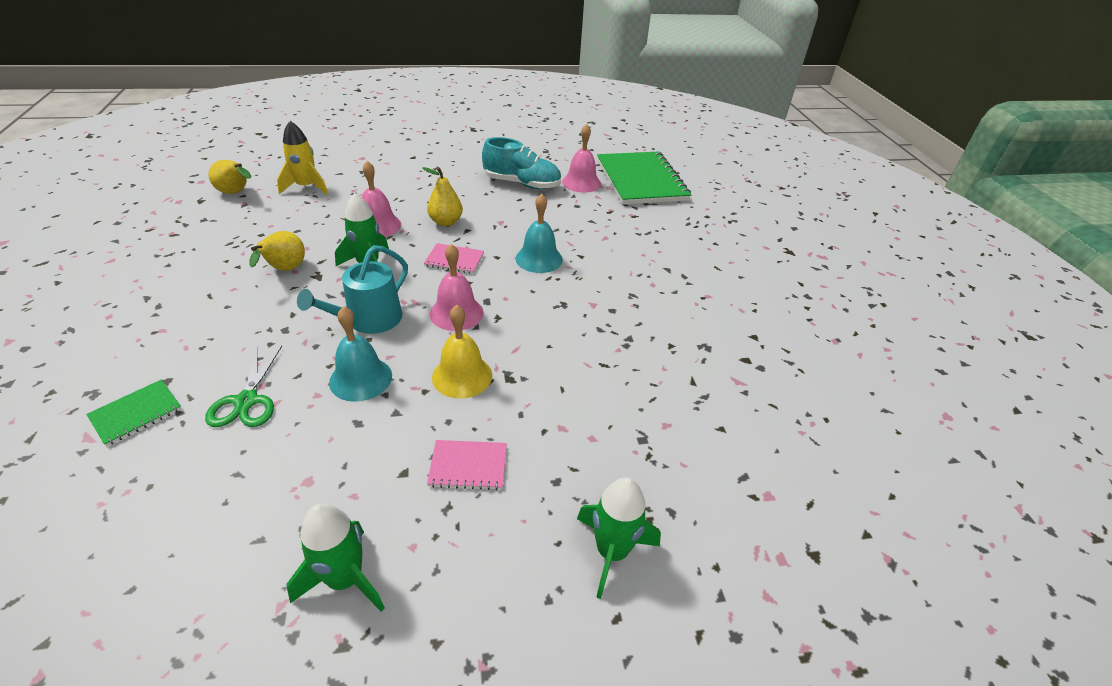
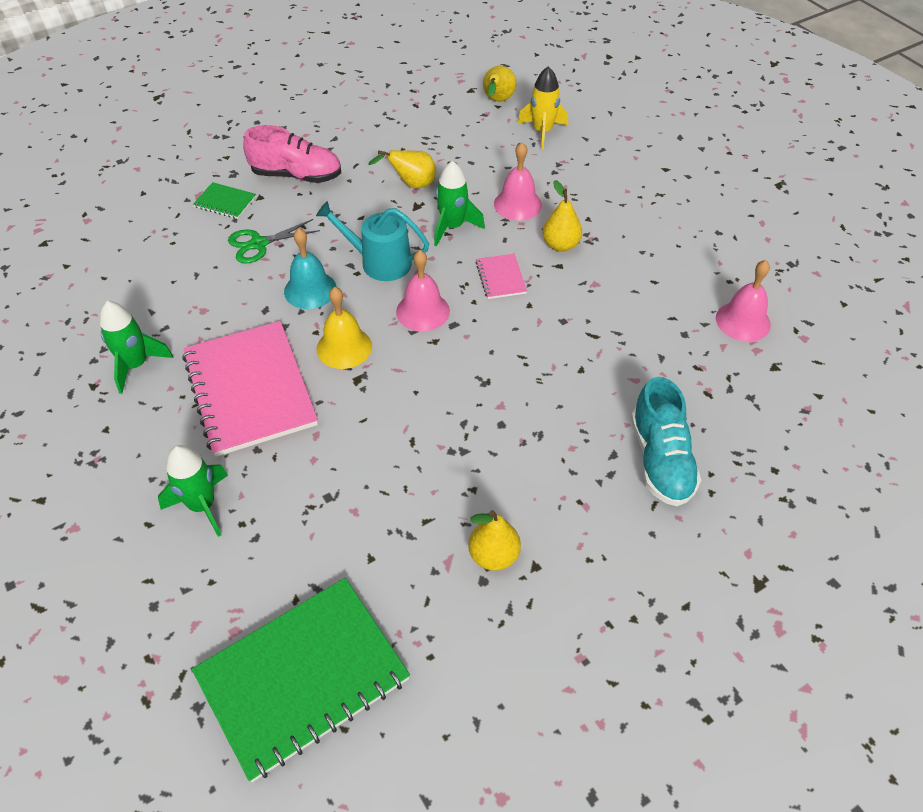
camera: 70 degrees right, 10 degrees up
pink notebook [427,440,507,490] -> pink notebook [182,321,318,457], size x2.30
turquoise shoe [482,137,561,190] -> turquoise shoe moved to [631,377,701,506]
turquoise bell [515,194,563,273] -> none
green notebook [597,152,691,205] -> green notebook moved to [192,578,410,782]
none -> pink shoe [243,125,341,183]
none -> yellow pear [468,510,521,571]

